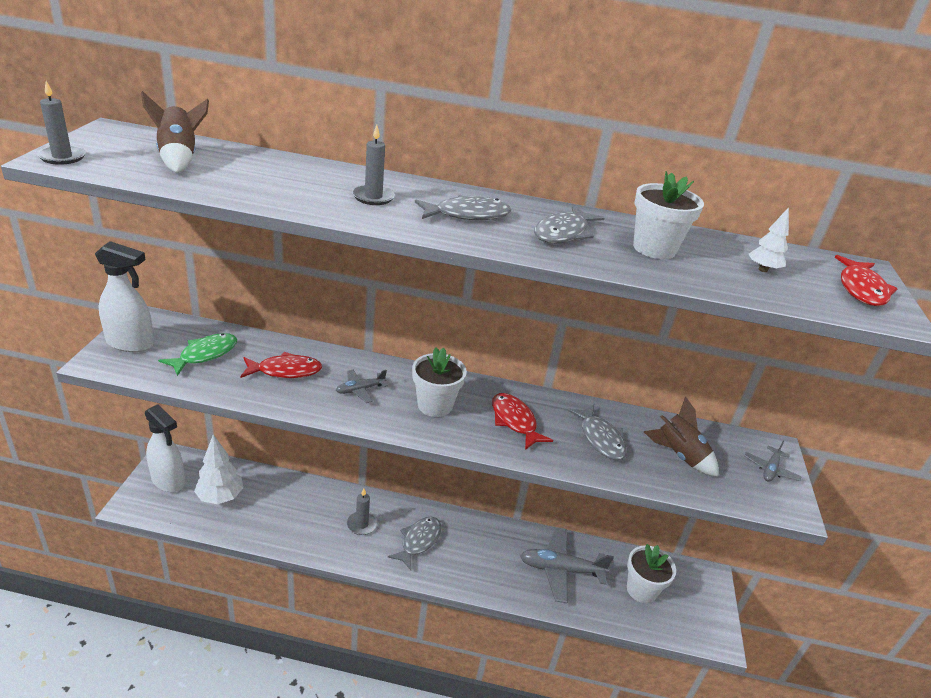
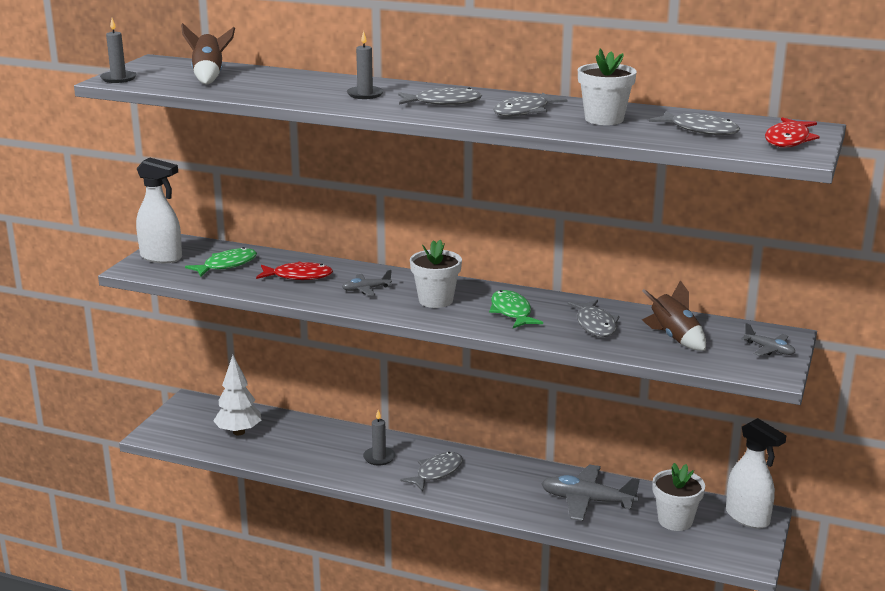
camera: 15 degrees right, 10 degrees down
white spray bottle [145,404,185,492] -> white spray bottle moved to [726,418,786,529]
red fish [492,393,553,450] -> green fish [489,290,543,328]
grey plane [744,441,802,482] -> grey plane turned 90 degrees counterclockwise [741,323,795,356]
white tree [749,207,789,272] -> grey fish [649,111,740,135]

